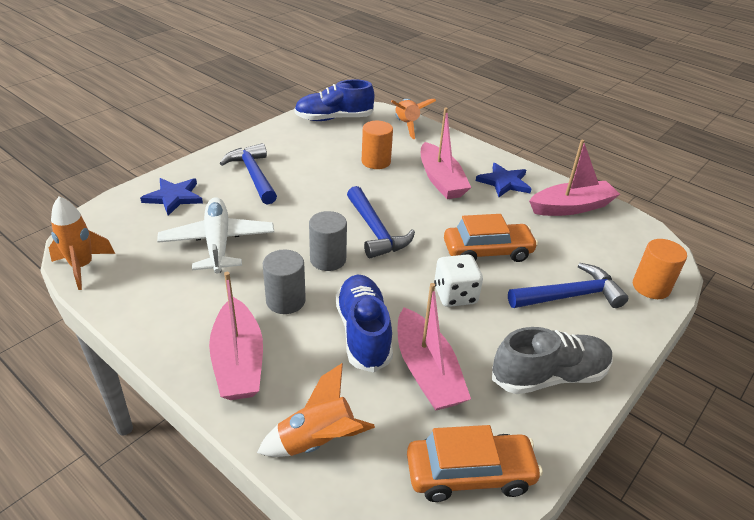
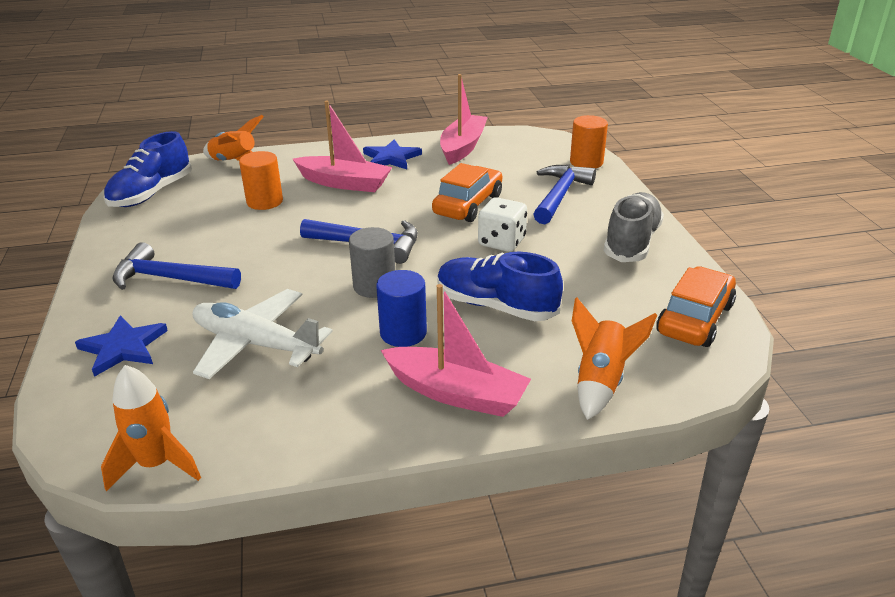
camera: 50 degrees left, 5 degrees down
grey cylinder [263,249,306,314] -> blue cylinder [376,270,427,347]
pink boat [398,283,471,411] -> none

